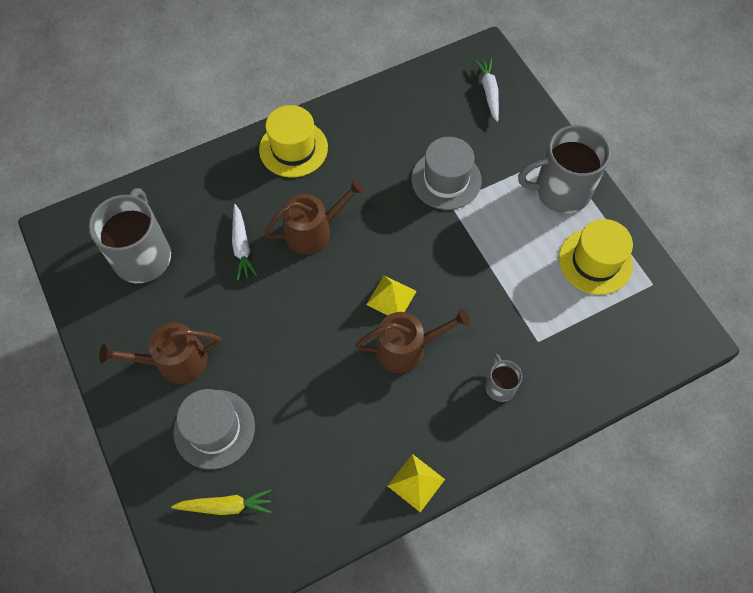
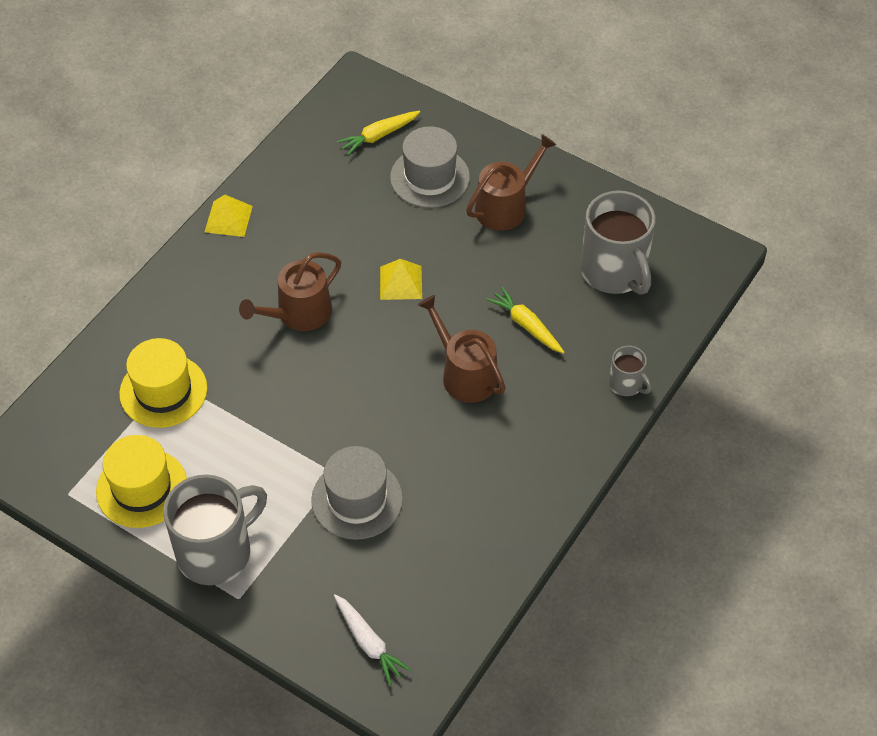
camera: 150 degrees right, 10 degrees down
white carrot [232,204,258,280] -> yellow carrot [486,287,565,354]
yellow hat [259,105,328,177] -> yellow hat moved to [119,338,207,428]
brown watering can [264,179,365,254] -> brown watering can turned 105 degrees clockwise [418,295,506,403]
yellow pyramid [366,275,417,316] -> yellow pyramid moved to [380,259,422,300]
grey mug [486,354,522,402] -> grey mug moved to [609,346,652,396]

